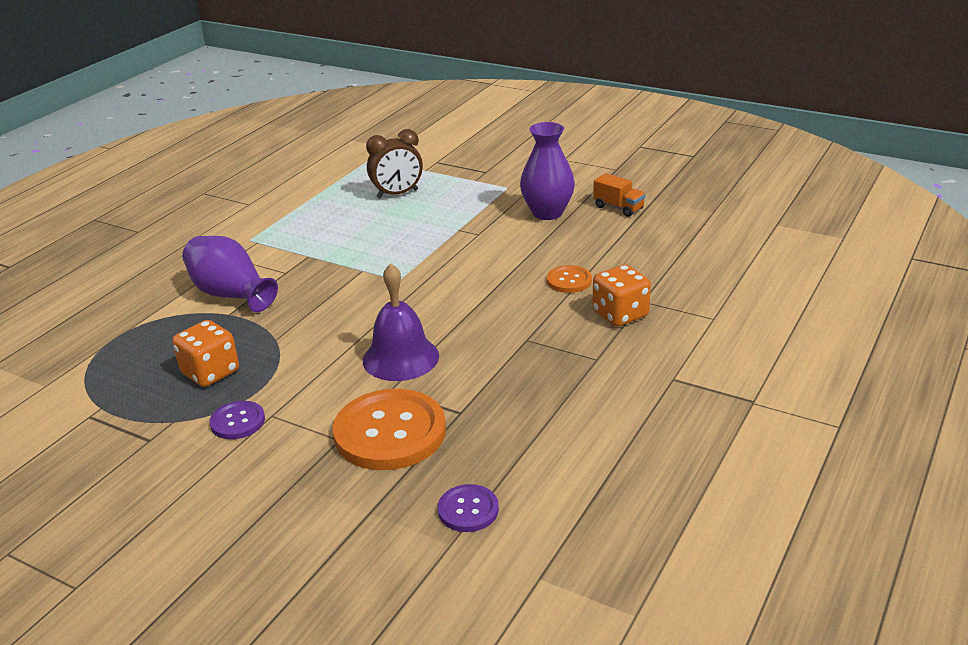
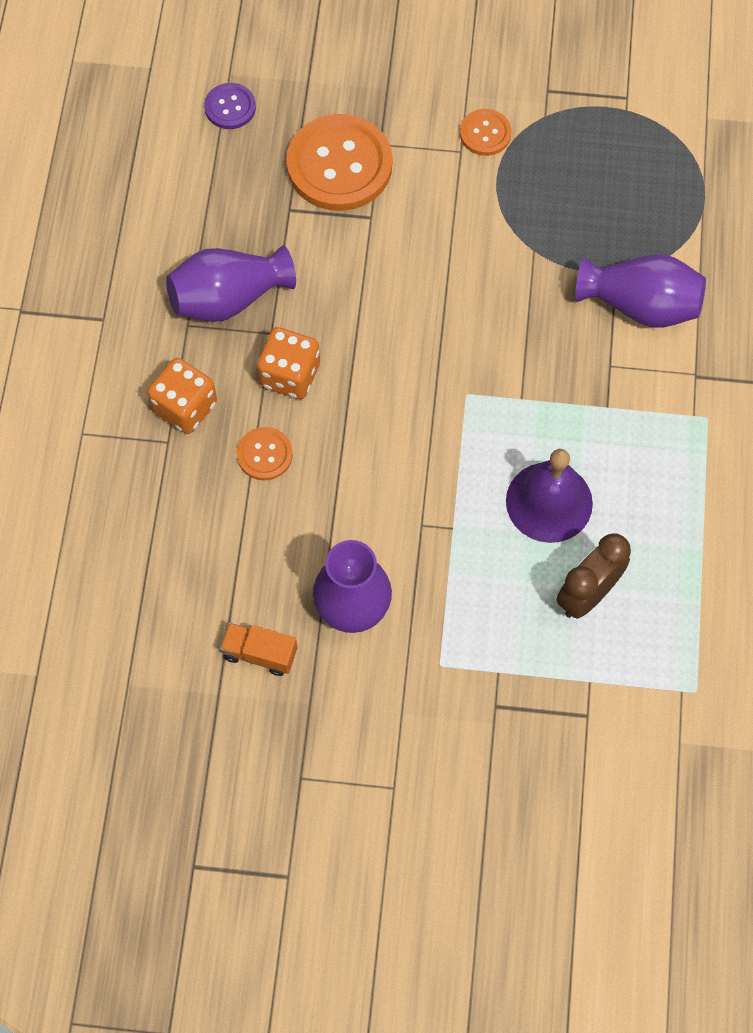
camera: 155 degrees right, 35 degrees up
orange dice [172,320,239,387] -> orange dice moved to [257,327,320,399]
purple button [210,401,265,439] -> orange button [460,109,511,156]
purple bell [363,263,439,381] -> purple bell moved to [506,449,593,543]
none -> purple vase [166,245,296,322]

